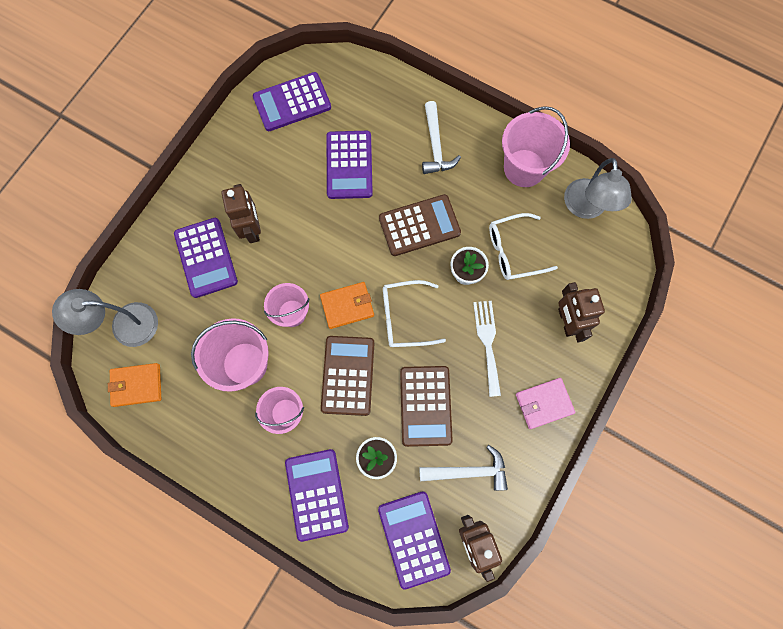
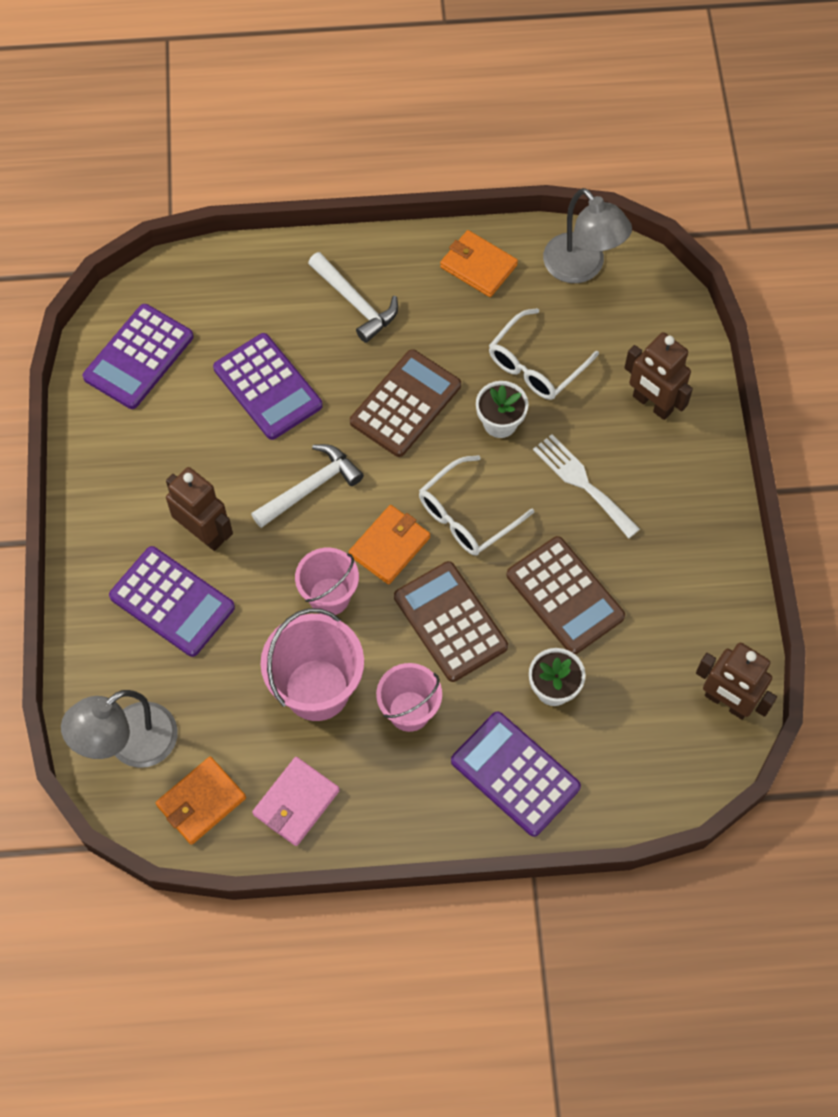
camera: 35 degrees left, 10 degrees down
purple calculator [378,491,451,590] -> none
white hammer [420,445,508,491] -> white hammer moved to [251,444,364,528]
pink bucket [502,106,570,187] -> orange wallet [440,230,518,297]
pink wallet [516,378,575,429] -> pink wallet moved to [252,757,340,846]

